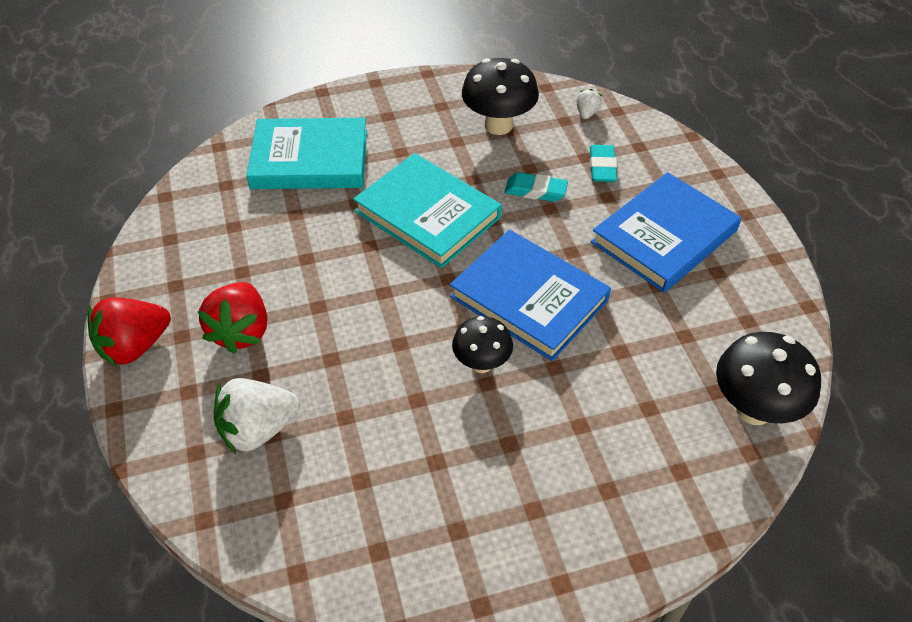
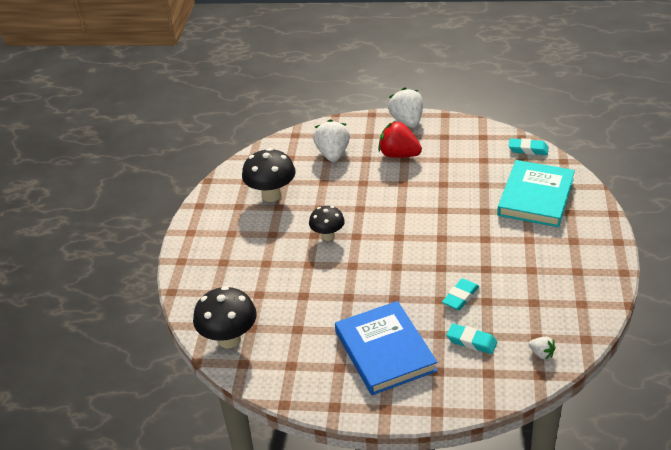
camera: 115 degrees right, 10 degrees down
red strawberry [88,297,171,367] -> white strawberry [388,87,423,128]
turquoise book [353,153,502,268] -> none
blue book [450,230,611,361] -> none
black mushroom [462,58,539,135] -> black mushroom moved to [242,148,296,202]
none -> turquoise eraser [509,138,548,155]

